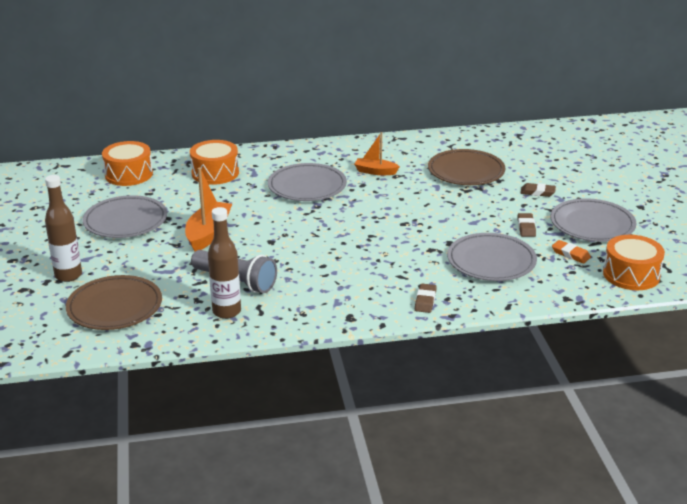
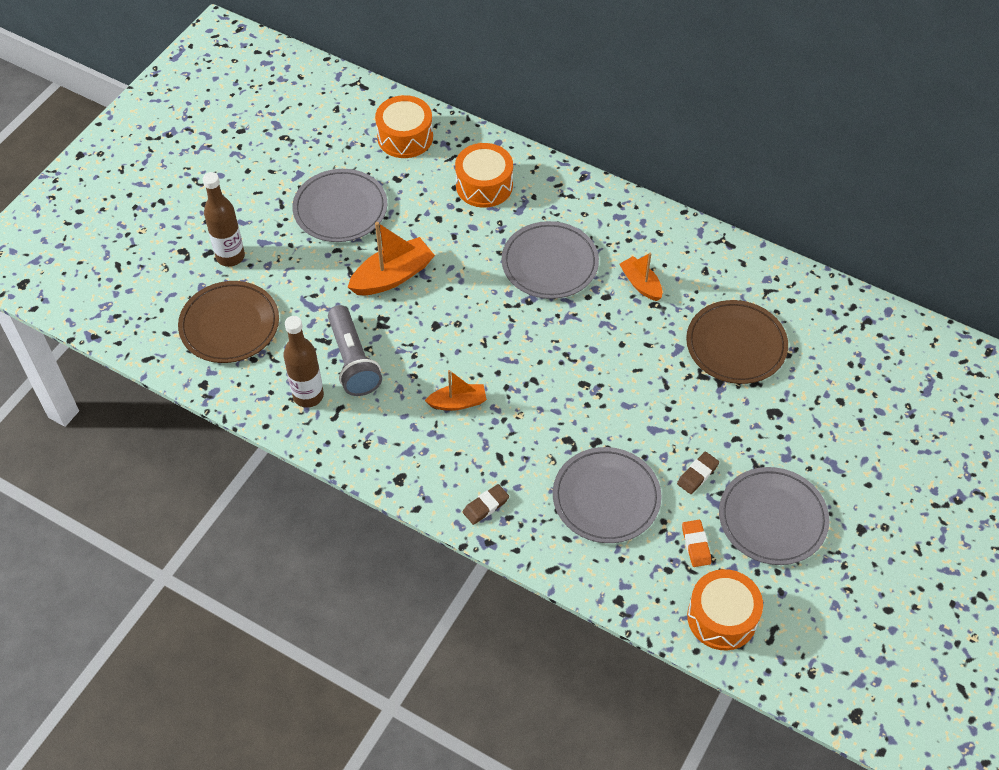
camera: 40 degrees right, 25 degrees up
brown eraser [521,183,556,197] -> none
none -> orange boat [425,370,487,411]

